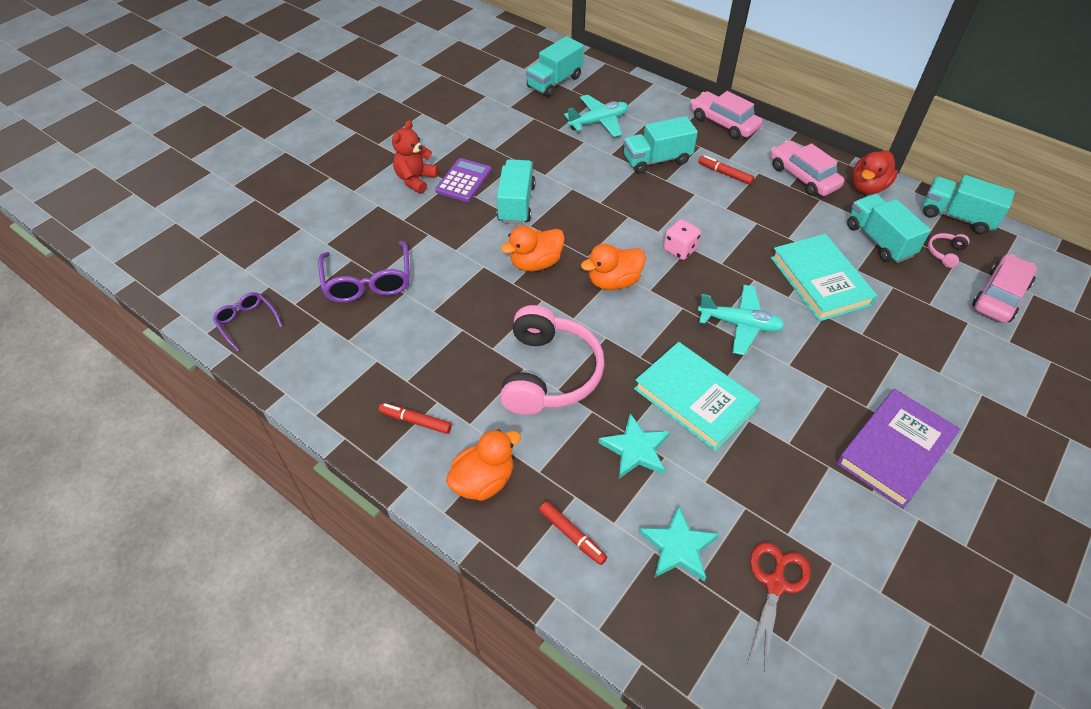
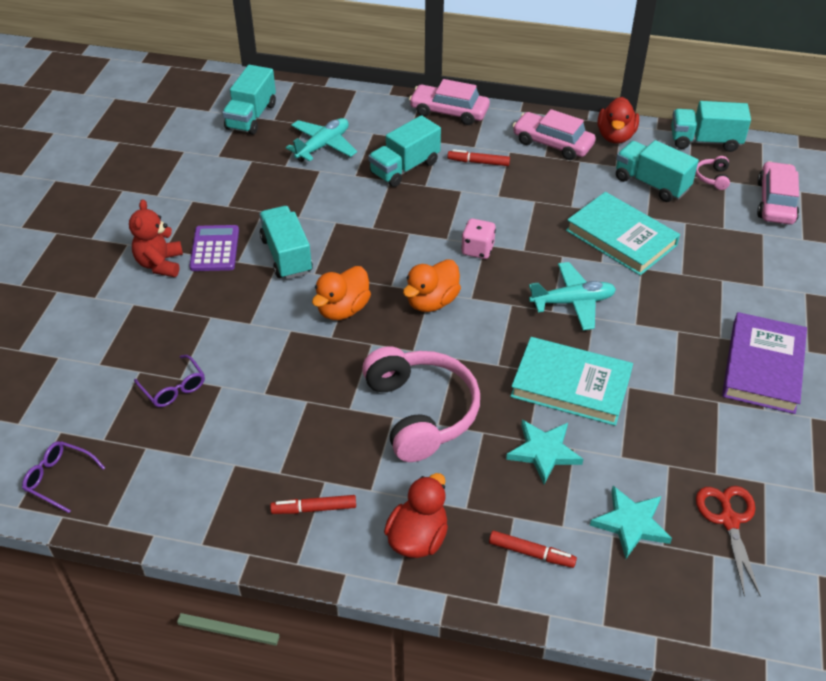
camera: 25 degrees left, 5 degrees down
purple glasses [318,241,410,303] -> purple glasses [134,355,205,407], size x0.59
orange duck [446,429,521,501] -> red duck [384,473,448,558]

